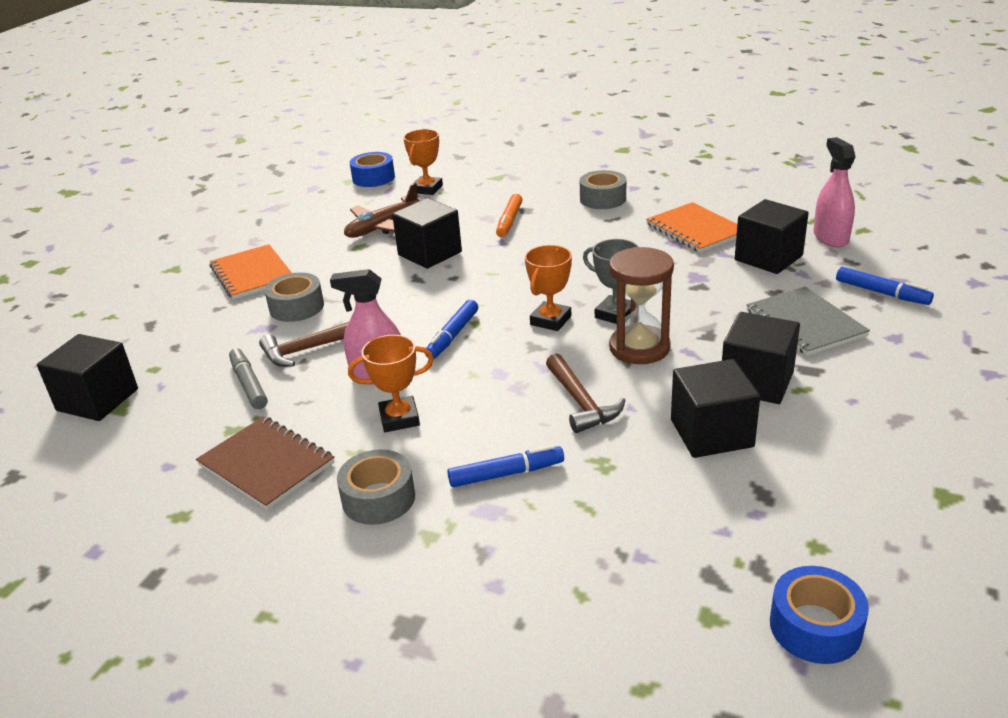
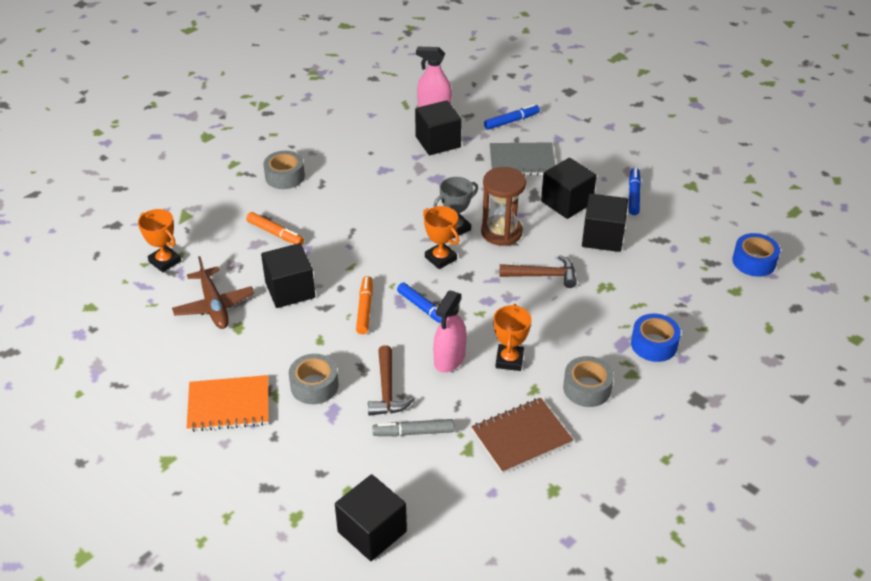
camera: 70 degrees left, 10 degrees up
blue tape [350,152,395,187] -> blue tape moved to [631,314,681,362]
blue marker [447,445,564,487] -> blue marker moved to [629,168,641,215]
orange notebook [646,202,737,253] -> none
none -> orange marker [356,276,372,334]

